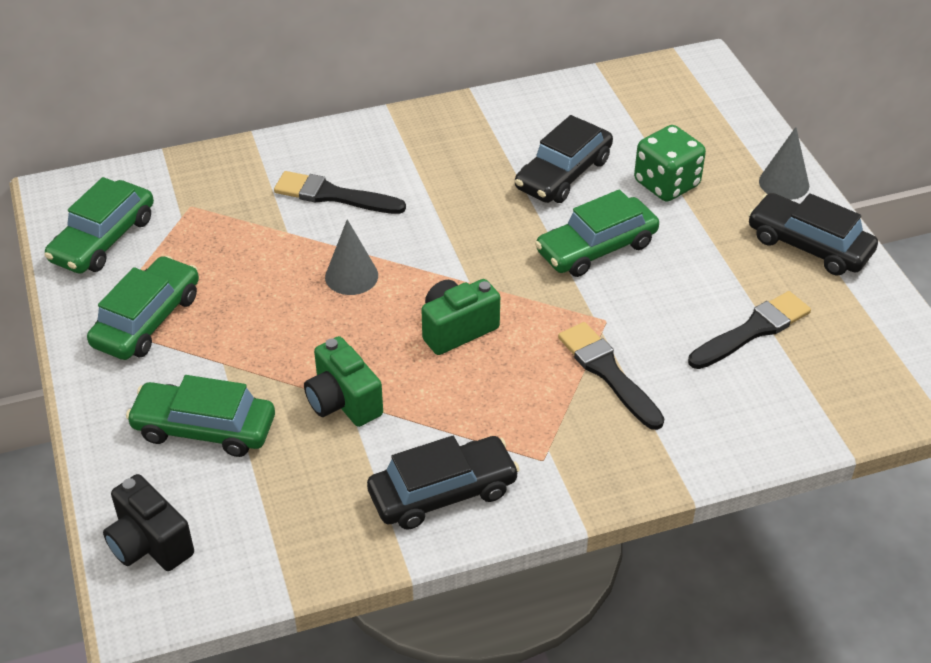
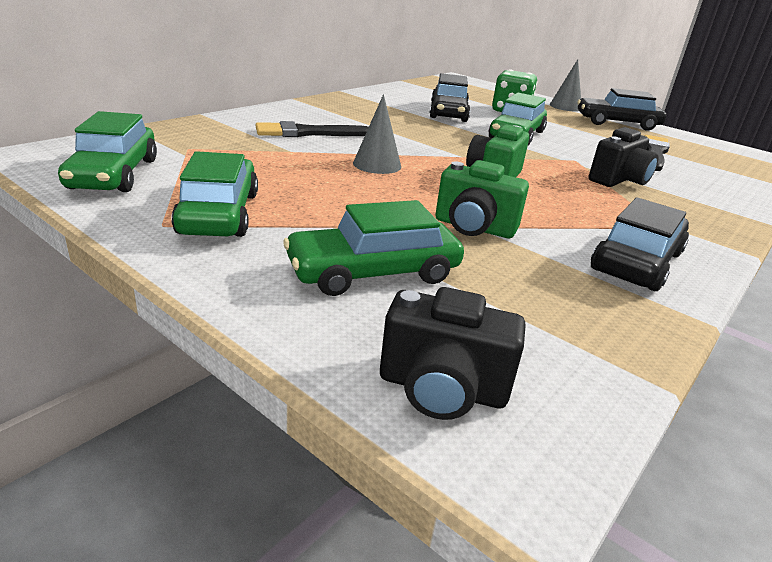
camera: 35 degrees left, 15 degrees down
black brush [558,322,664,430] -> black camera [589,127,659,187]

